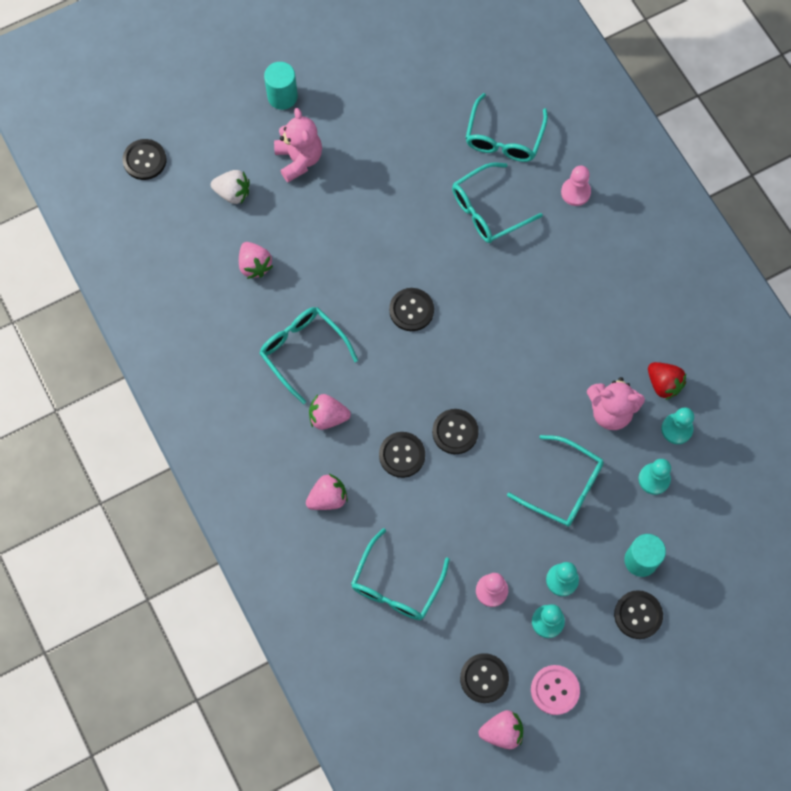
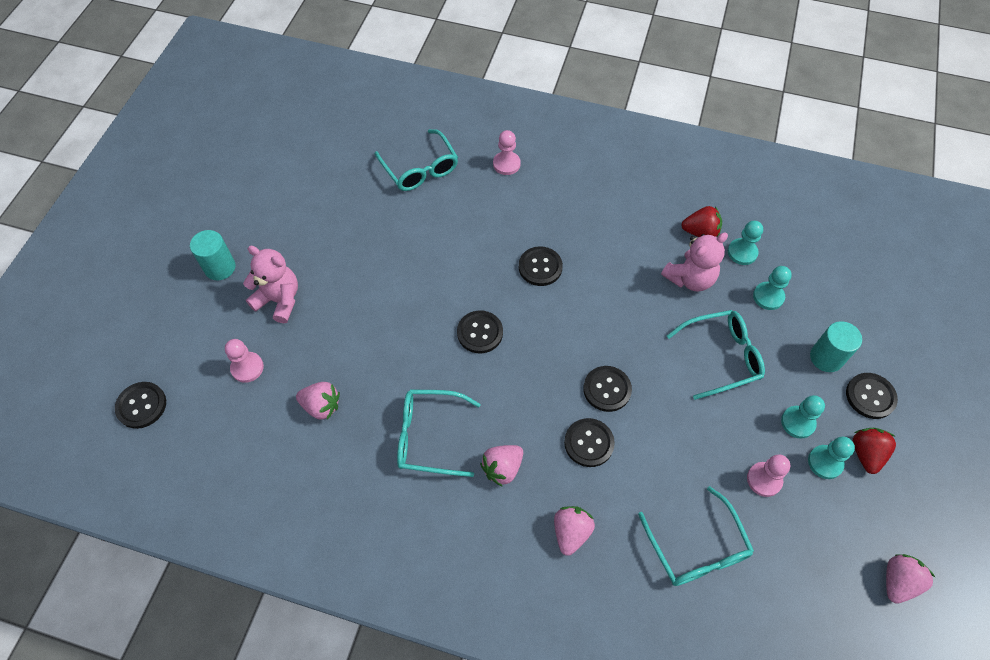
camera: 45 degrees left, 10 degrees down
white strawberry [211,170,250,204] -> pink pawn [225,339,264,383]
turquoise glasses [452,163,543,243] -> none
black button [460,653,509,703] -> black button moved to [519,246,563,286]
pink button [531,665,580,715] -> none
none -> red strawberry [853,428,896,474]

